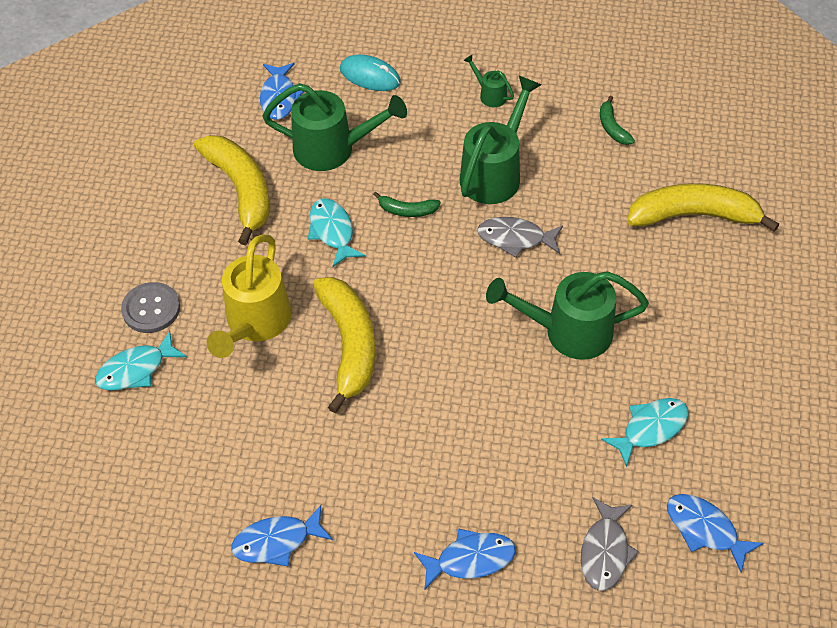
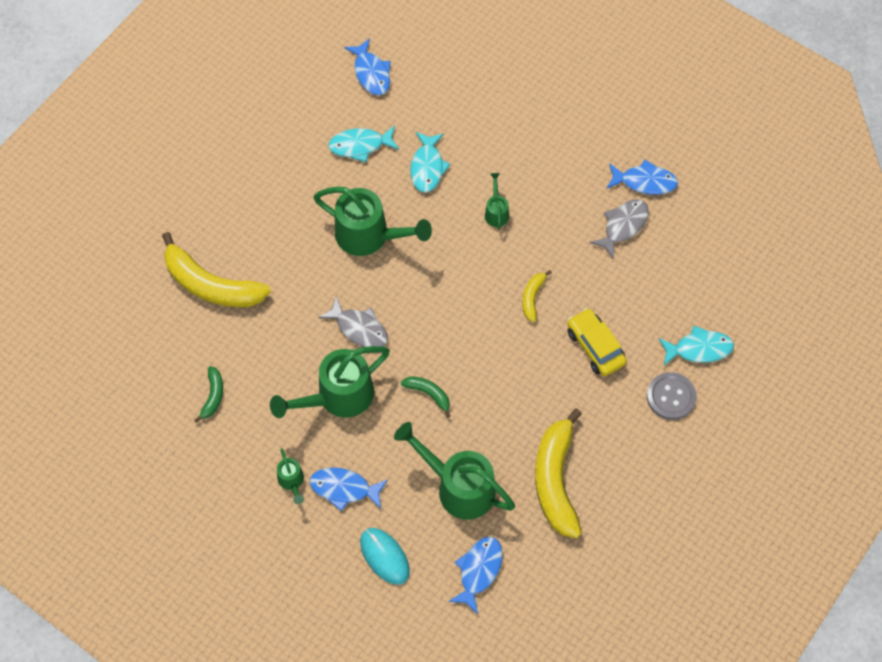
camera: 155 degrees left, 10 degrees up
yellow watering can [207,234,292,358] -> yellow car [567,308,627,376]
turquoise fish [308,198,366,267] -> turquoise fish moved to [410,132,450,193]
yellow banana [313,277,375,413] -> yellow banana [523,270,552,322], size x0.47
blue fish [414,528,516,590] -> blue fish moved to [310,468,388,511]
grey fish [581,497,639,591] -> grey fish moved to [590,199,649,258]
none -> green watering can [485,173,509,230]

